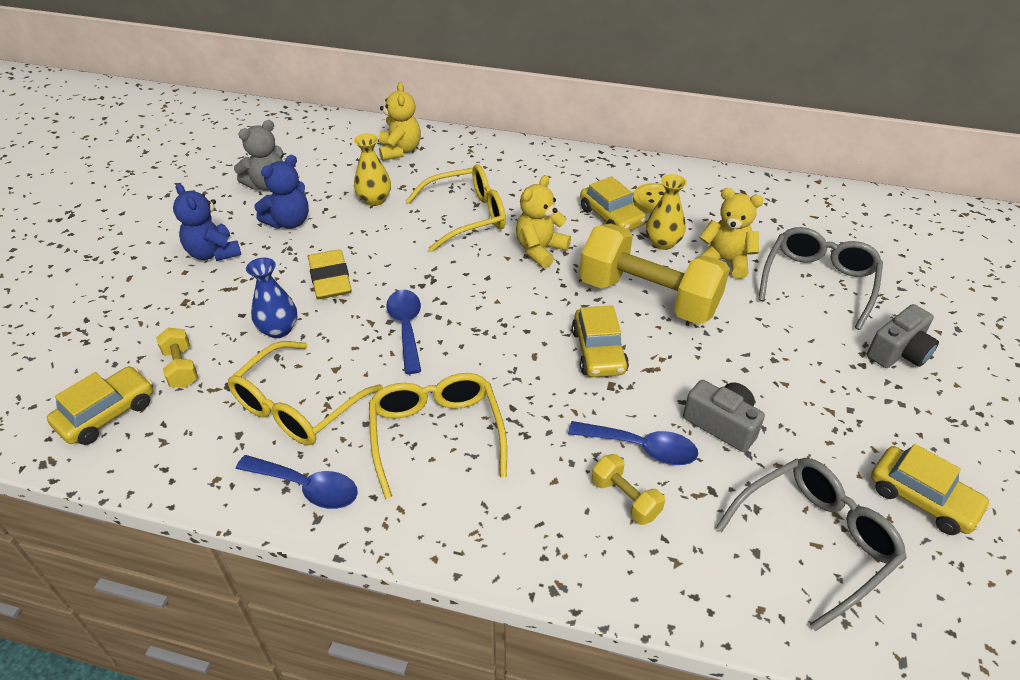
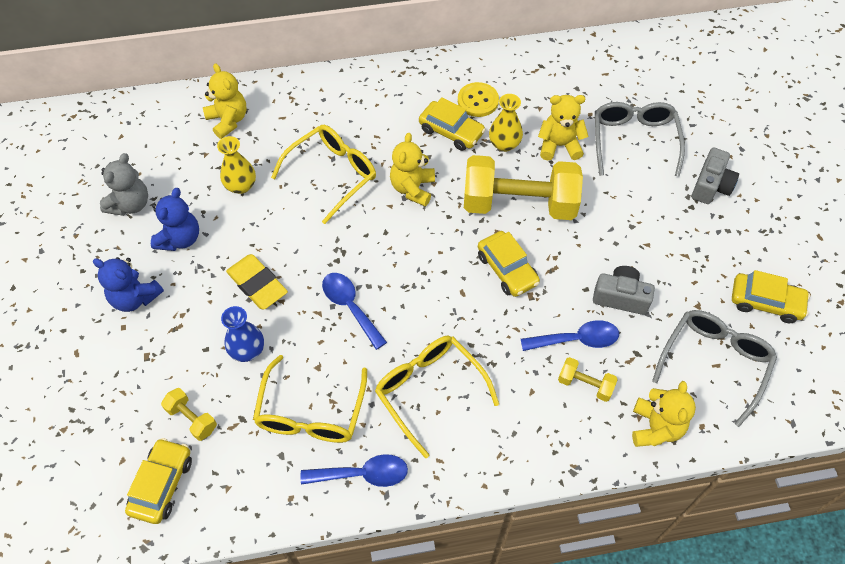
camera: 25 degrees left, 15 degrees up
none -> yellow teddy bear [632,381,696,447]

